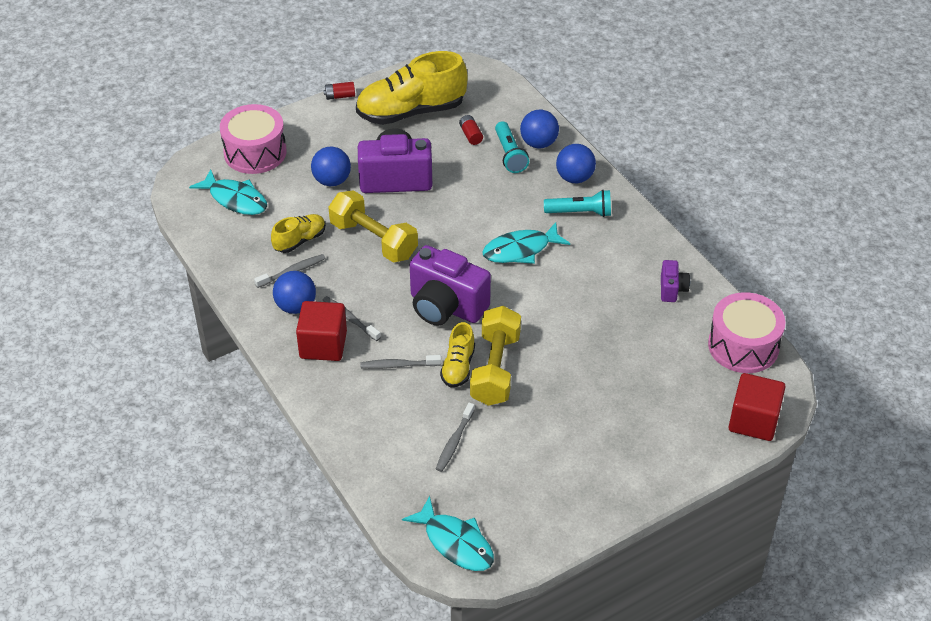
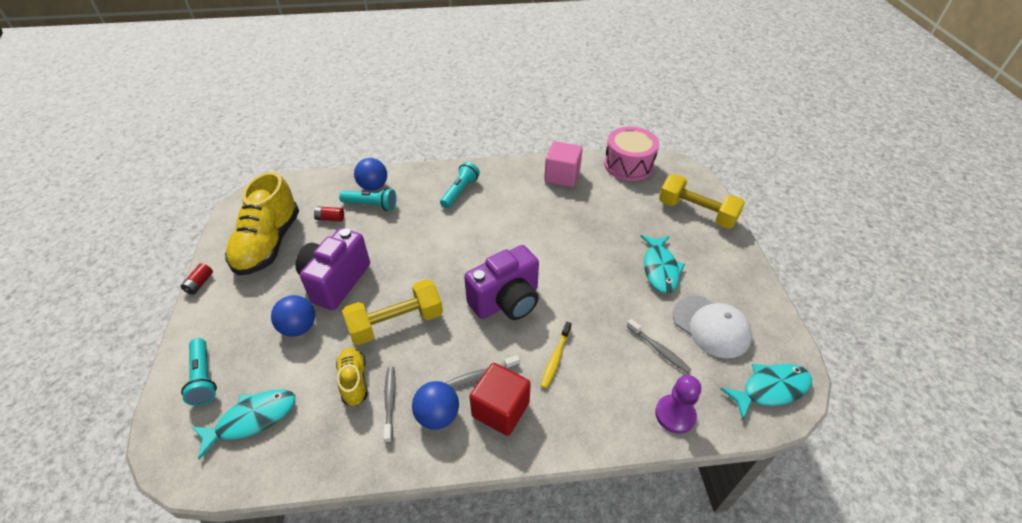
camera: 65 degrees left, 0 degrees up
pink drum [220,104,286,174] -> turquoise flashlight [181,338,217,406]
grey toothbrush [360,355,441,369] -> yellow toothbrush [541,321,572,389]
yellow shoe [440,322,475,387] -> none
yellow dumbbell [470,306,521,406] -> yellow dumbbell moved to [659,174,745,229]
turquoise fish [482,222,570,264] -> turquoise fish moved to [641,235,685,293]
blue ball [556,144,596,183] -> none
purple camera [661,260,690,302] -> pink cube [544,141,583,187]
red cube [729,373,786,441] -> none
none -> purple pawn [655,375,701,434]
none -> white cap [672,296,752,358]

